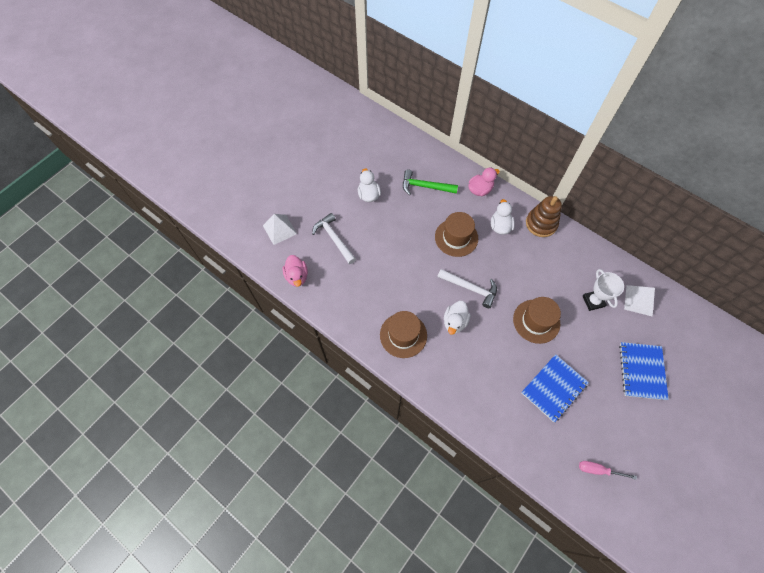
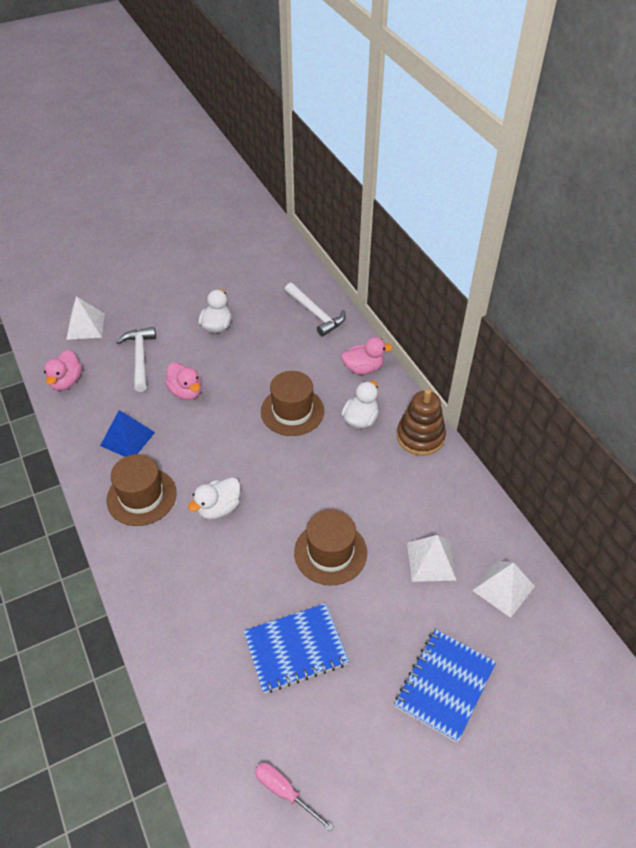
camera: 25 degrees right, 15 degrees down
green hammer [403,170,458,195] -> none
white hammer [437,269,497,308] -> white hammer moved to [285,283,346,337]
white trophy [583,269,624,311] -> white pyramid [407,535,456,582]
none -> blue pyramid [100,410,155,457]
none -> pink duck [165,362,202,400]

